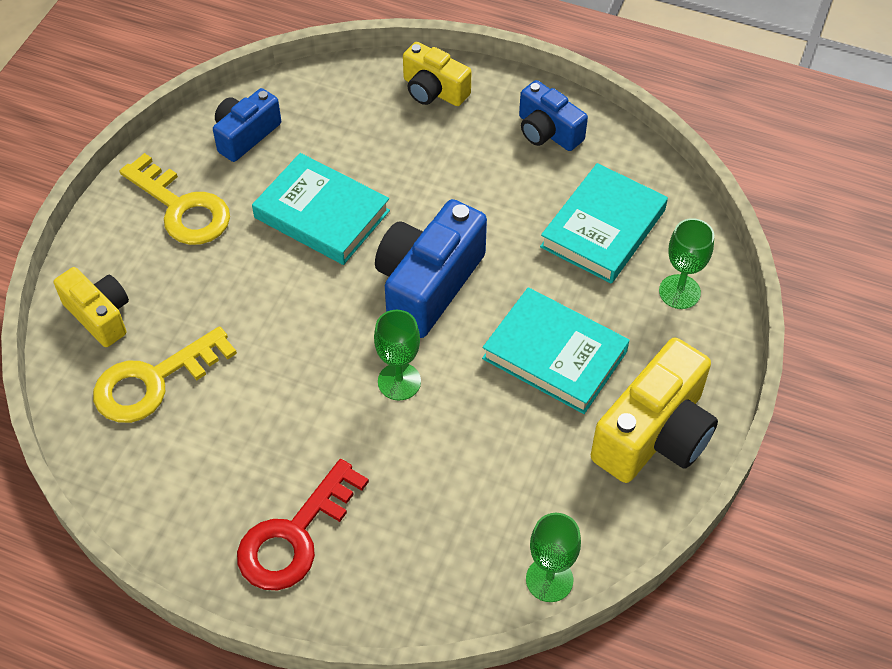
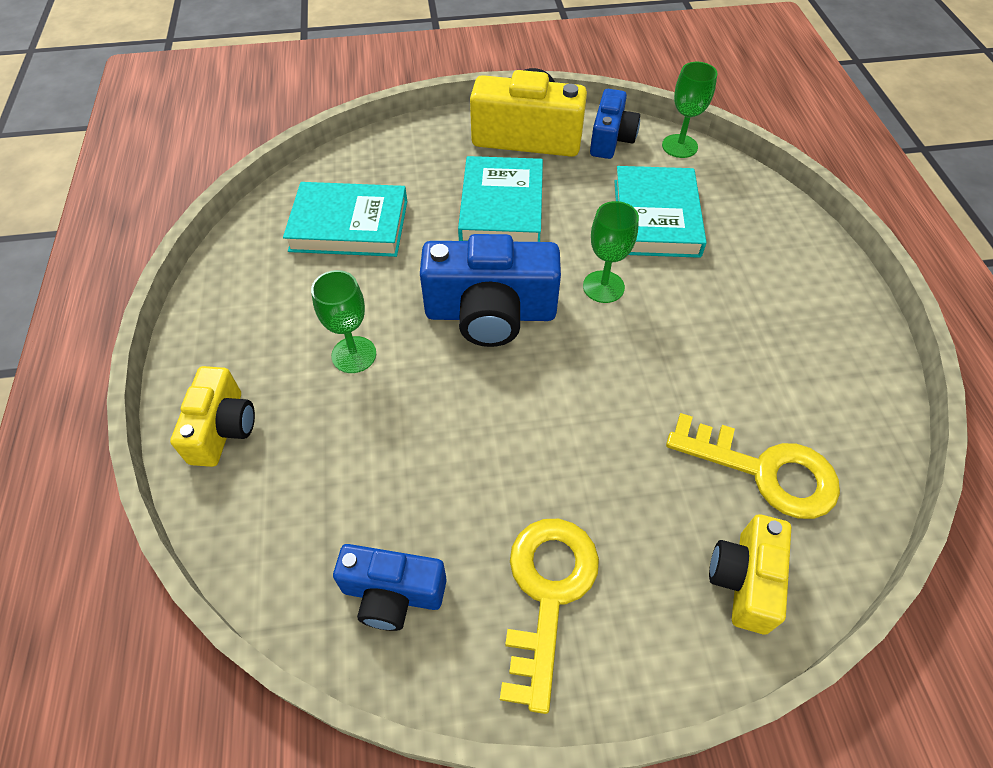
camera: 120 degrees left, 0 degrees up
red key [237,459,369,590] -> none
turquoise book [252,153,390,265] -> turquoise book moved to [615,166,707,258]
blue camera [519,80,588,151] -> blue camera moved to [590,89,640,159]
green goblet [659,218,714,309] -> green goblet moved to [311,270,376,373]

